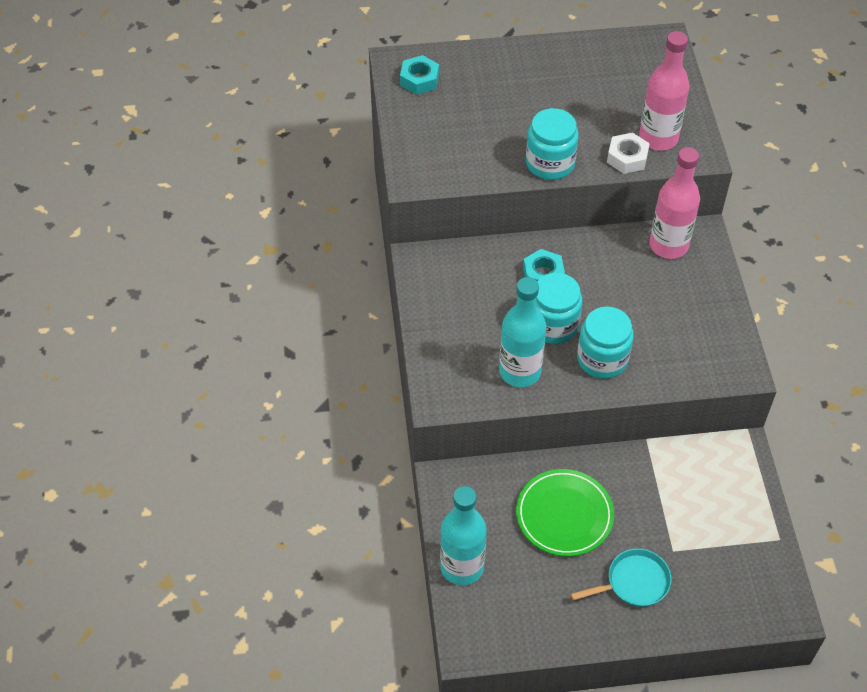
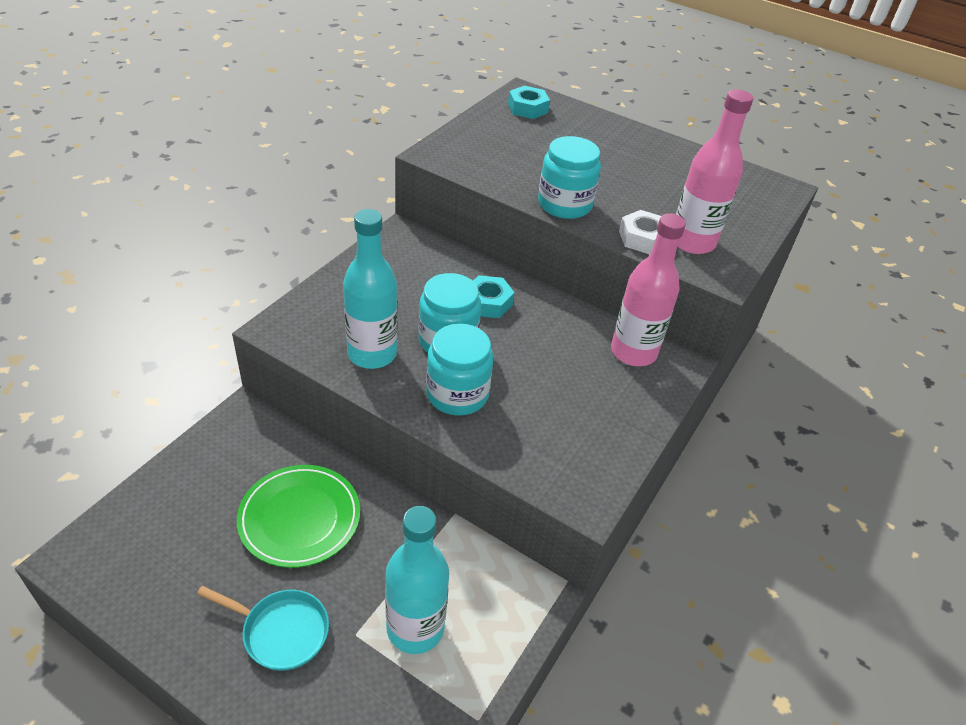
camera: 35 degrees right, 10 degrees down
turquoise bottle [440,486,487,585] -> turquoise bottle moved to [385,506,449,654]

